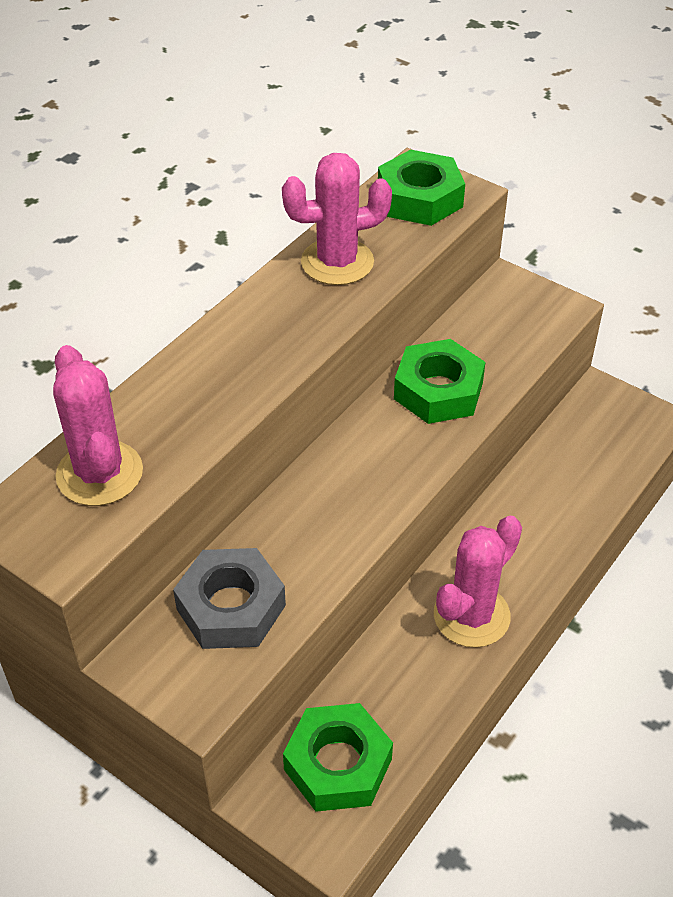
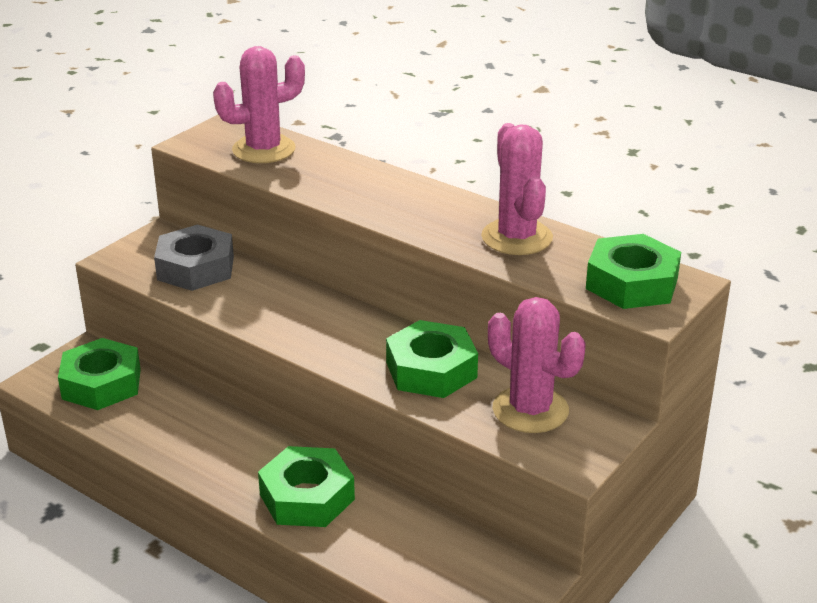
camera: 90 degrees right, 15 degrees down
pink cactus [434,516,522,648] -> pink cactus moved to [488,297,585,433]
none -> green nut [258,446,355,527]

